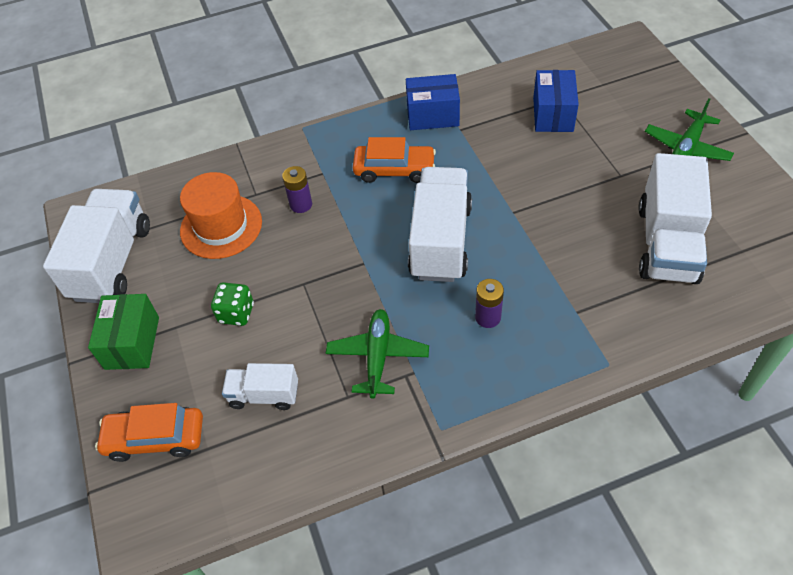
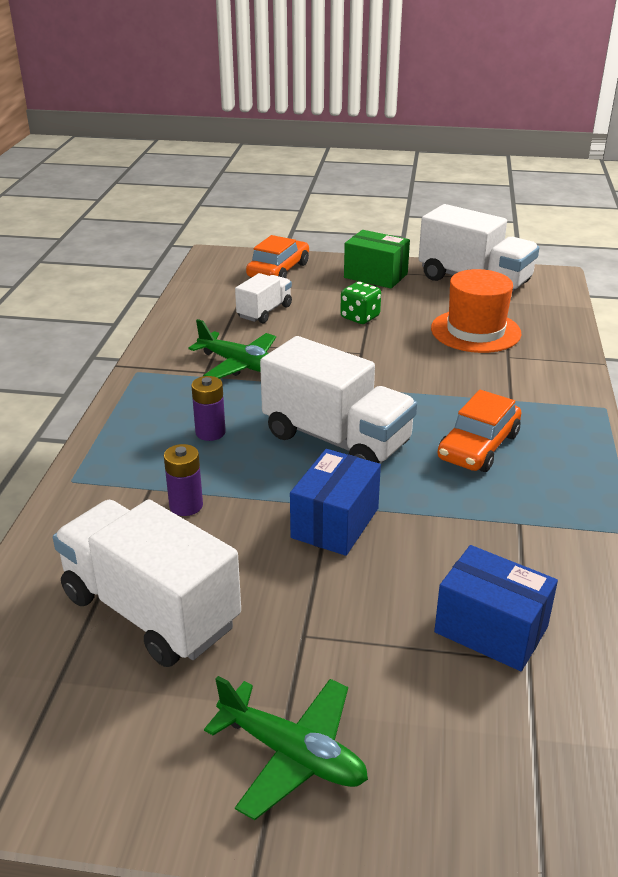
camera: 115 degrees right, 20 degrees down
purple battery [282,166,312,213] -> purple battery moved to [164,444,203,516]
blue box [406,74,460,130] -> blue box moved to [290,449,381,556]
green plane [645,98,734,161] -> green plane turned 150 degrees clockwise [204,676,368,820]

